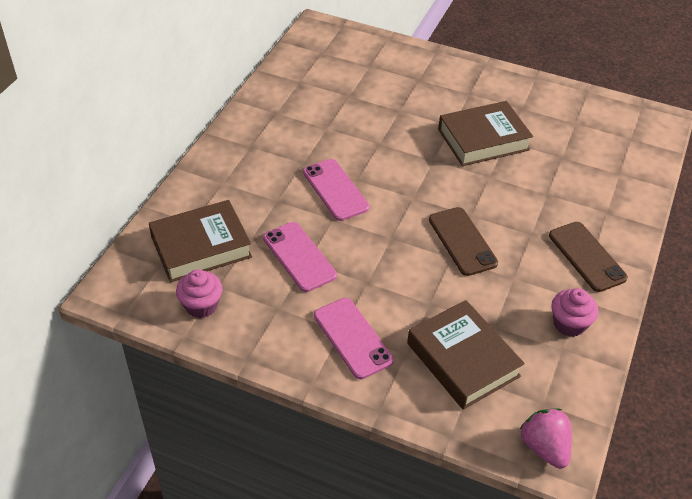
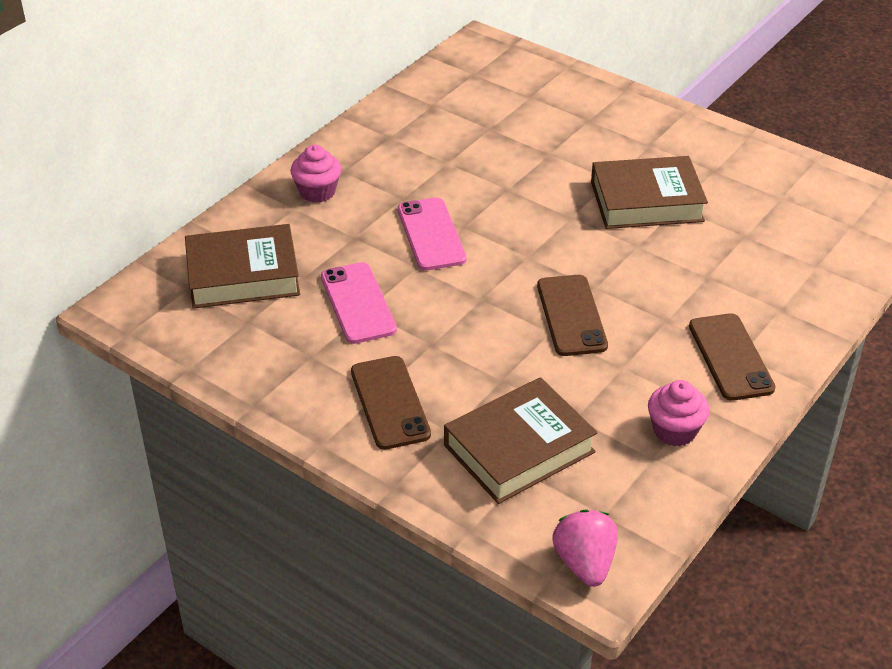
camera: 15 degrees right, 5 degrees down
pink cupcake [176,269,223,318] -> pink cupcake moved to [290,145,341,203]
pink phone [314,298,394,379] -> brown phone [351,356,431,450]
brown book [407,300,525,410] -> brown book turned 75 degrees clockwise [444,377,598,504]

